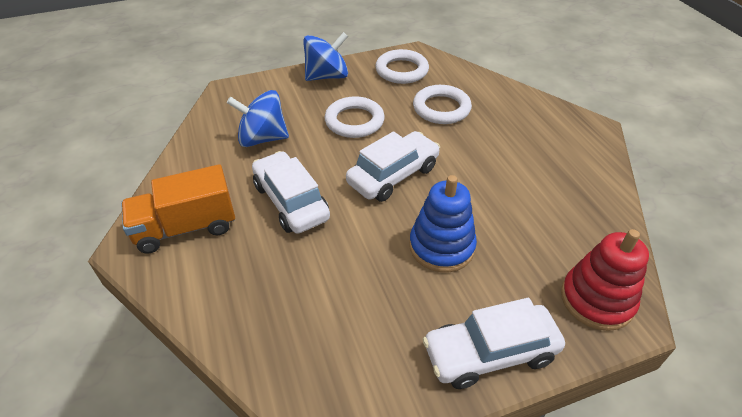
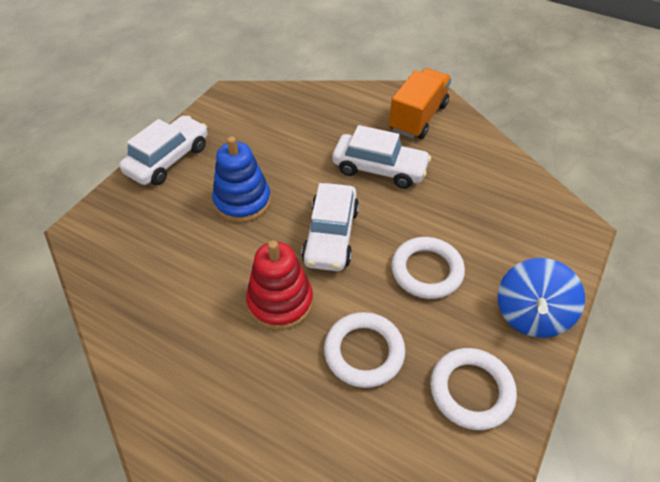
camera: 140 degrees right, 5 degrees up
blue spinning top [227,90,289,147] -> none
red stacking toy [561,229,649,331] -> red stacking toy moved to [246,240,313,330]

